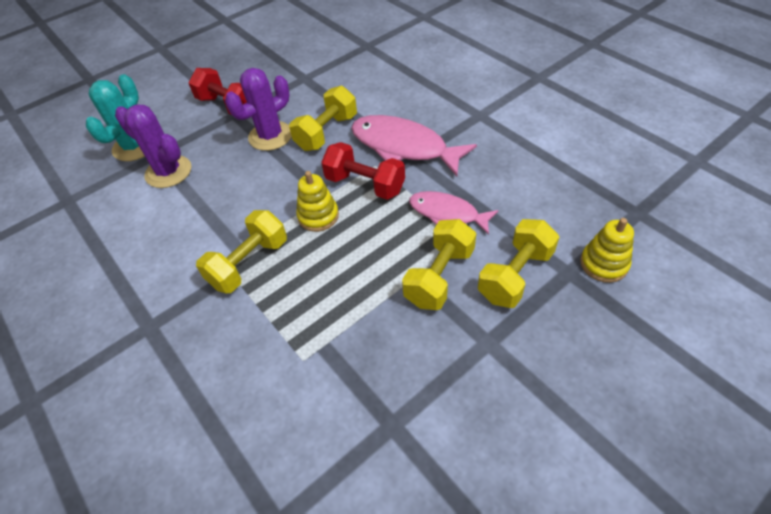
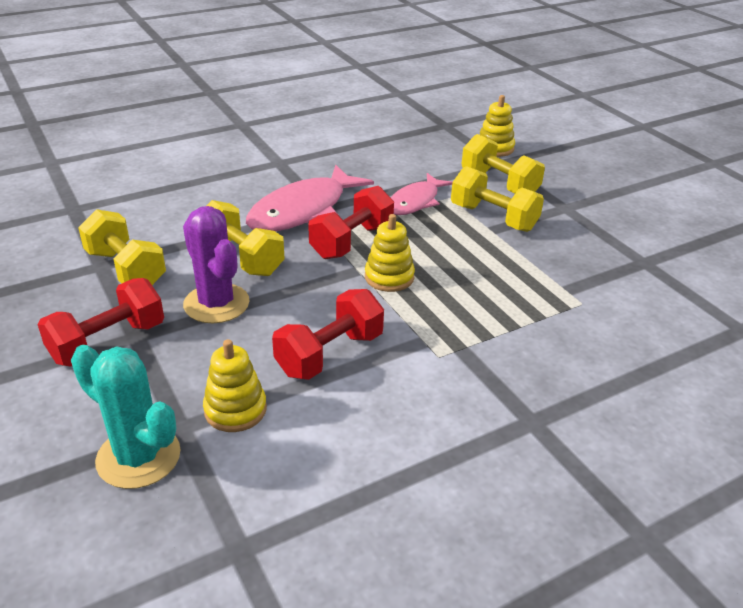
camera: 85 degrees left, 15 degrees down
purple cactus [115,104,191,188] -> yellow stacking toy [203,339,267,432]
yellow dumbbell [196,210,287,293] -> yellow dumbbell moved to [78,209,166,285]
none -> red dumbbell [272,289,384,380]

